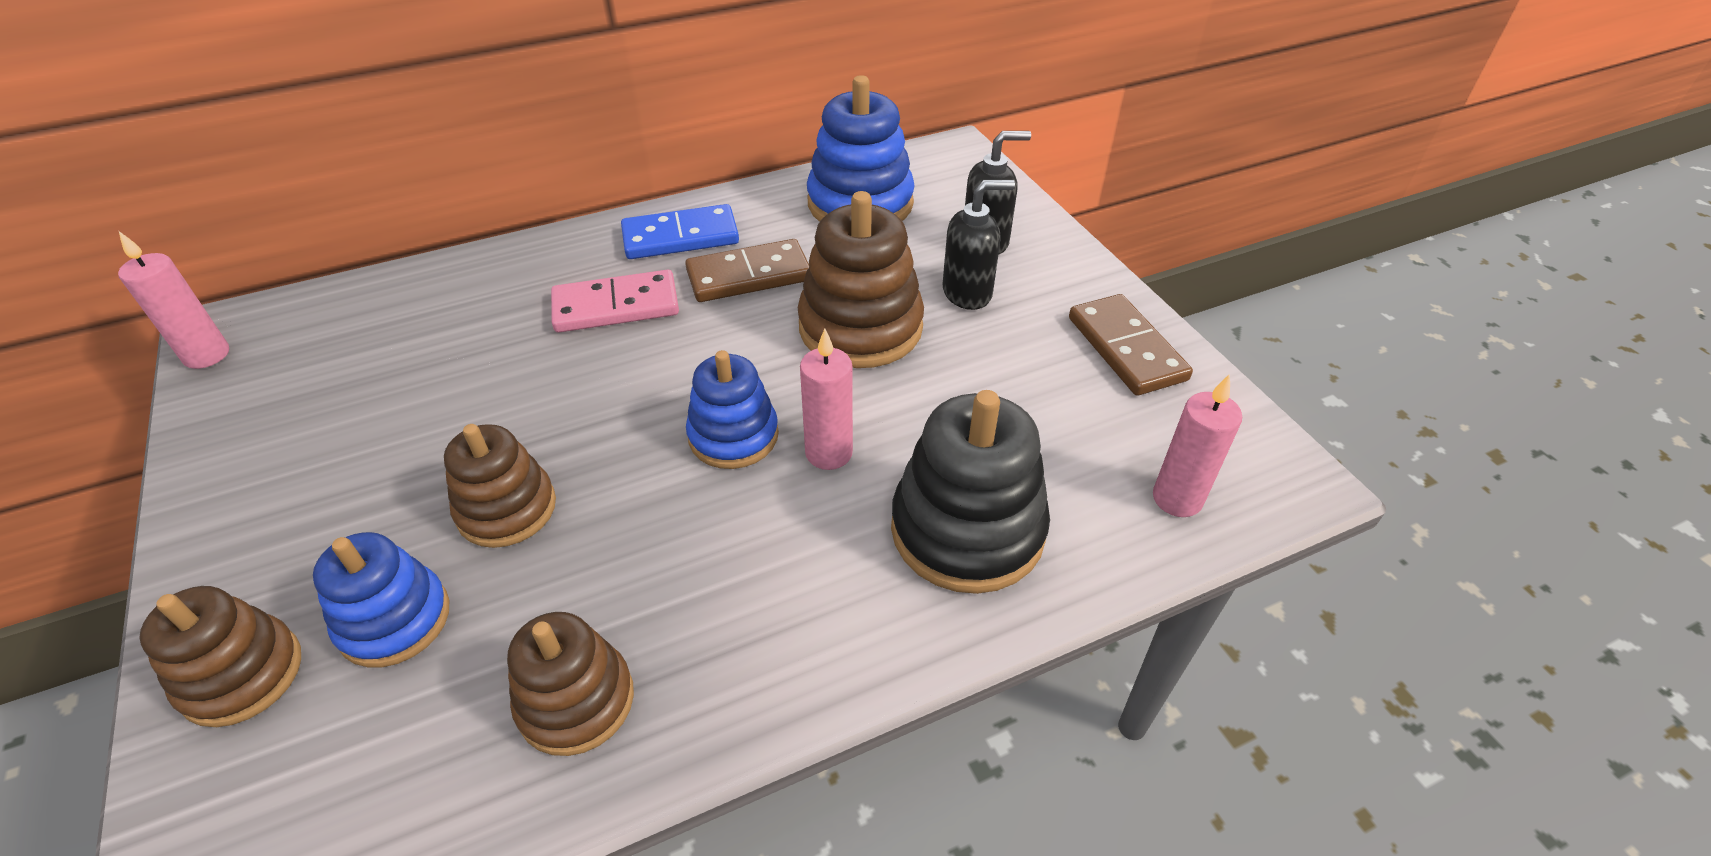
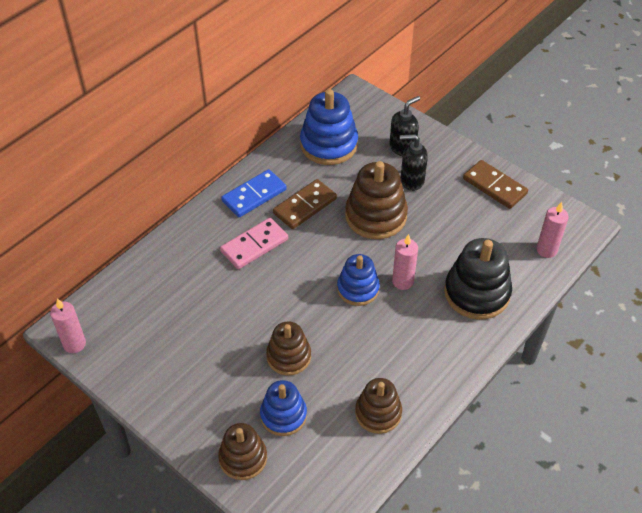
camera: 25 degrees left, 5 degrees up
black soap dispenser [943,180,1015,310] -> black soap dispenser turned 135 degrees counterclockwise [400,134,428,191]

